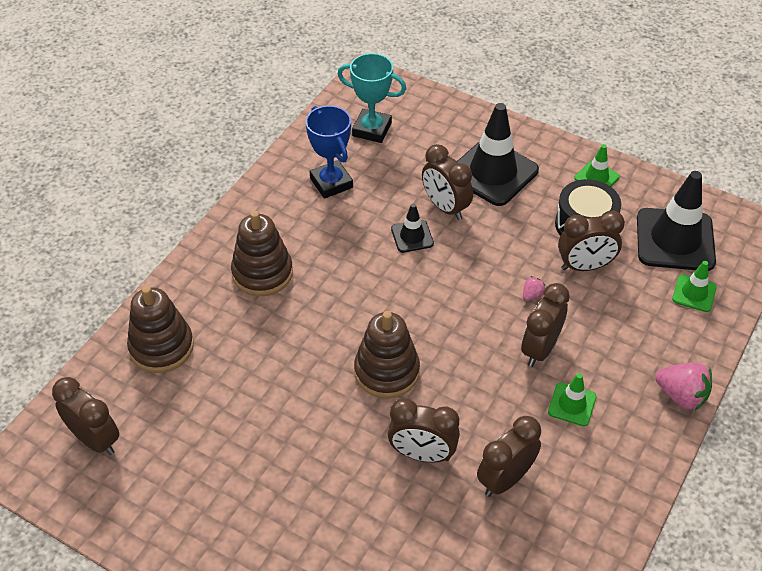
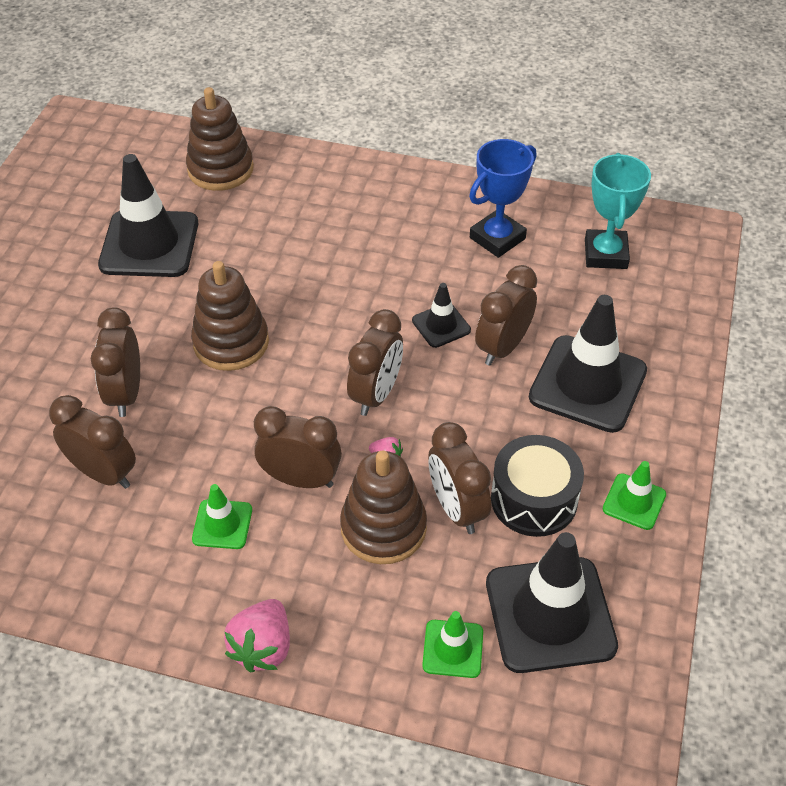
camera: 75 degrees right, 0 degrees up
brown clock [52,377,119,455] -> brown clock moved to [347,309,403,416]
brown stacking toy [231,211,293,296] -> brown stacking toy moved to [340,451,427,564]
none -> black traffic cone [98,154,198,277]

